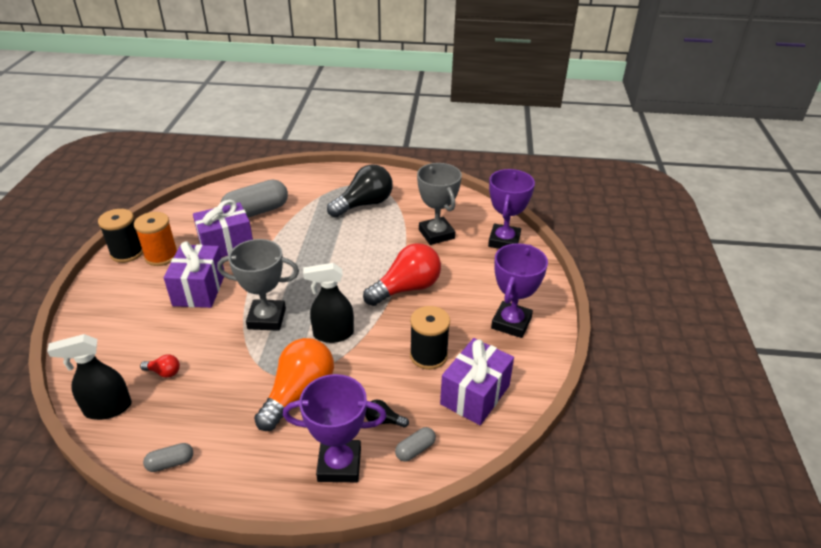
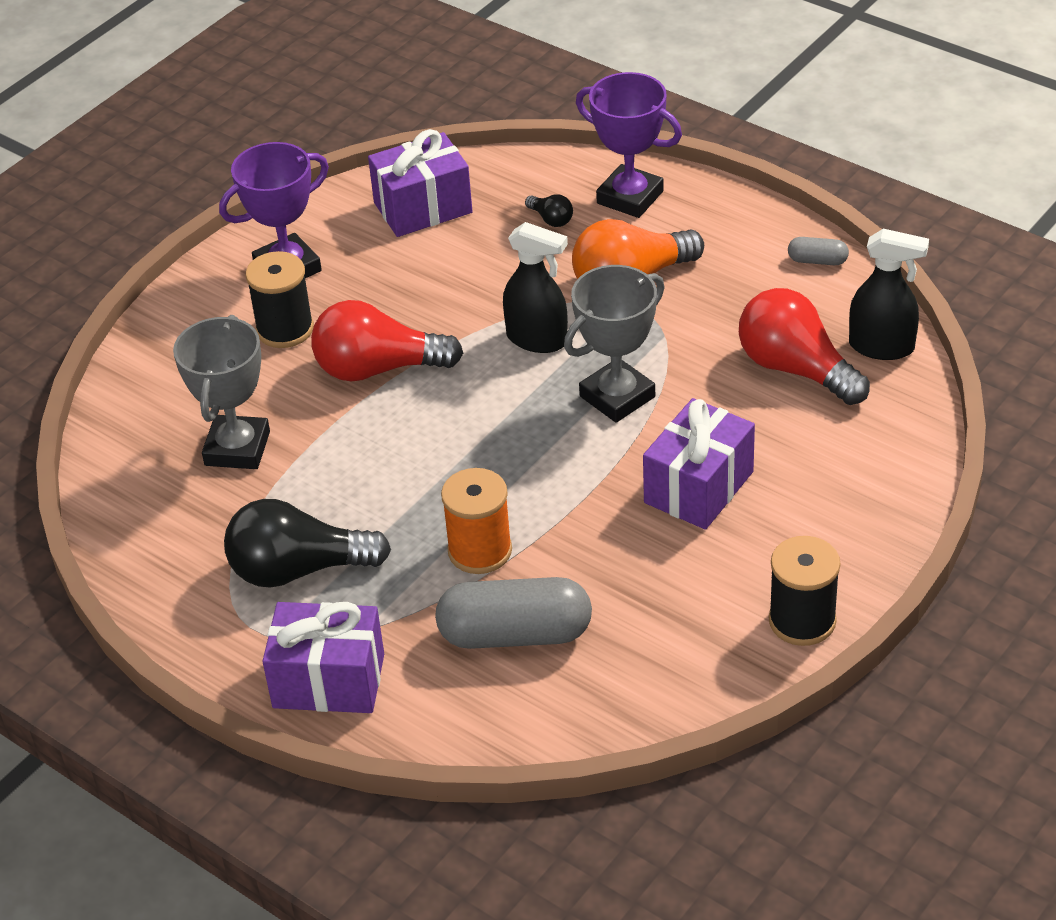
camera: 145 degrees left, 5 degrees up
orange spool [134,212,177,266] -> orange spool moved to [441,468,512,574]
red light bulb [140,354,180,378] -> red light bulb [739,288,870,405], size x2.33
purple gift [193,200,253,257] -> purple gift moved to [262,602,384,713]
grey trophy [217,239,299,331] -> grey trophy turned 75 degrees counterclockwise [564,265,665,423]
grey capsule [395,427,436,462] -> none
black spool [410,306,450,370] -> black spool moved to [246,251,314,348]
purple trophy [488,169,535,249] -> none

